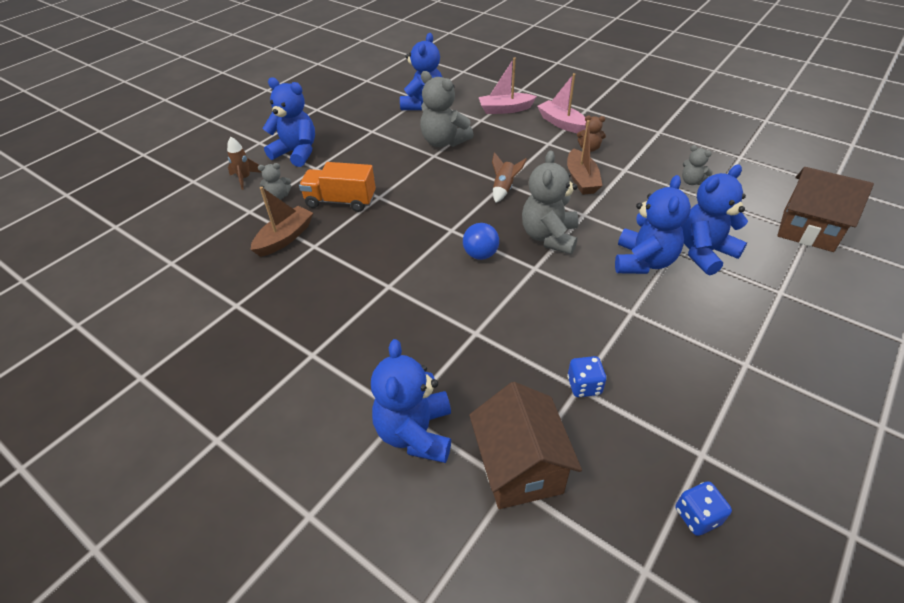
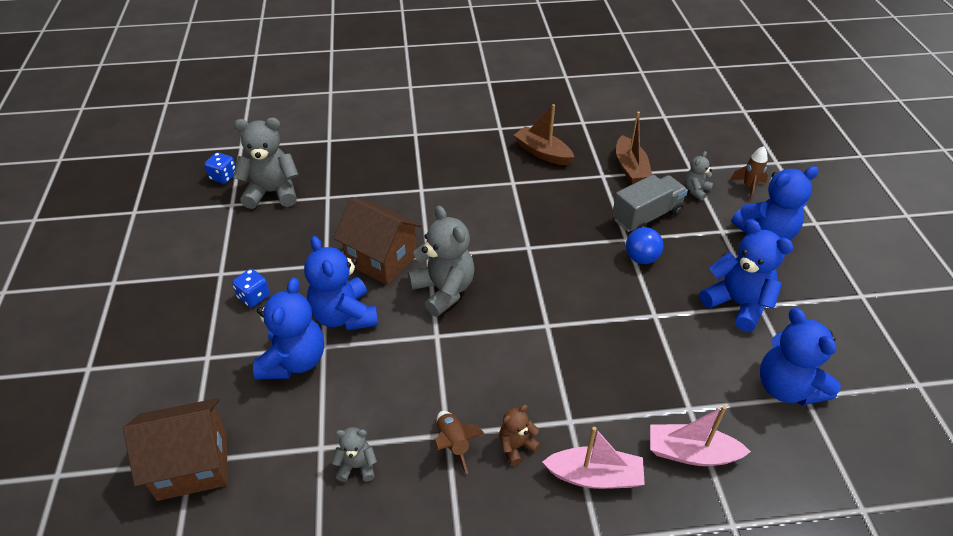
camera: 135 degrees right, 0 degrees up
orange truck [299,162,376,212] -> grey truck [612,175,688,232]
blue teddy bear [371,339,451,463] -> blue teddy bear moved to [700,220,794,332]
grey teddy bear [420,71,474,147] -> grey teddy bear moved to [233,118,299,209]
blue ball [463,223,499,260] -> blue ball moved to [626,227,664,264]
brown house [469,382,582,509] -> brown house moved to [334,197,422,285]
pink boat [479,57,537,114] -> pink boat turned 120 degrees counterclockwise [650,405,751,466]
brown rocket [492,152,527,203] -> brown rocket moved to [434,411,484,474]
brown boat [567,120,603,195] -> brown boat moved to [514,104,574,165]
blue dice [567,356,607,397] -> blue dice moved to [232,269,270,307]

